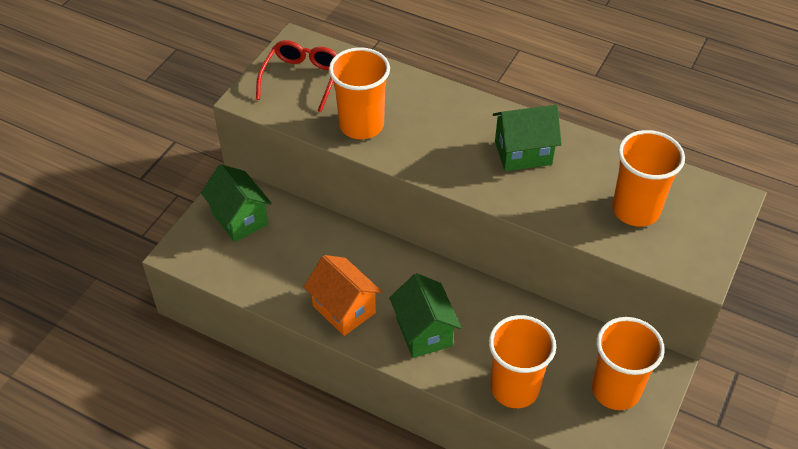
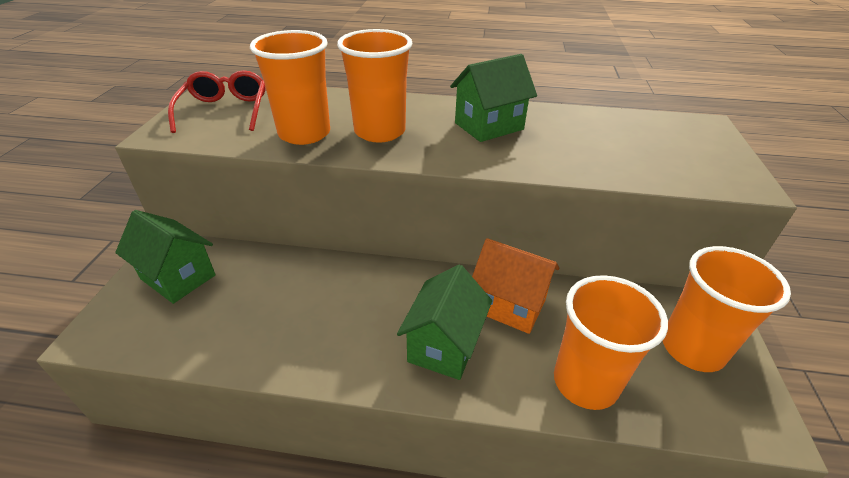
camera: 20 degrees left, 10 degrees down
orange house [304,255,382,336] -> orange house moved to [472,238,559,334]
green house [389,273,461,358] -> green house turned 60 degrees clockwise [397,265,492,380]
orange cup [612,130,685,227] -> orange cup moved to [337,29,413,143]

